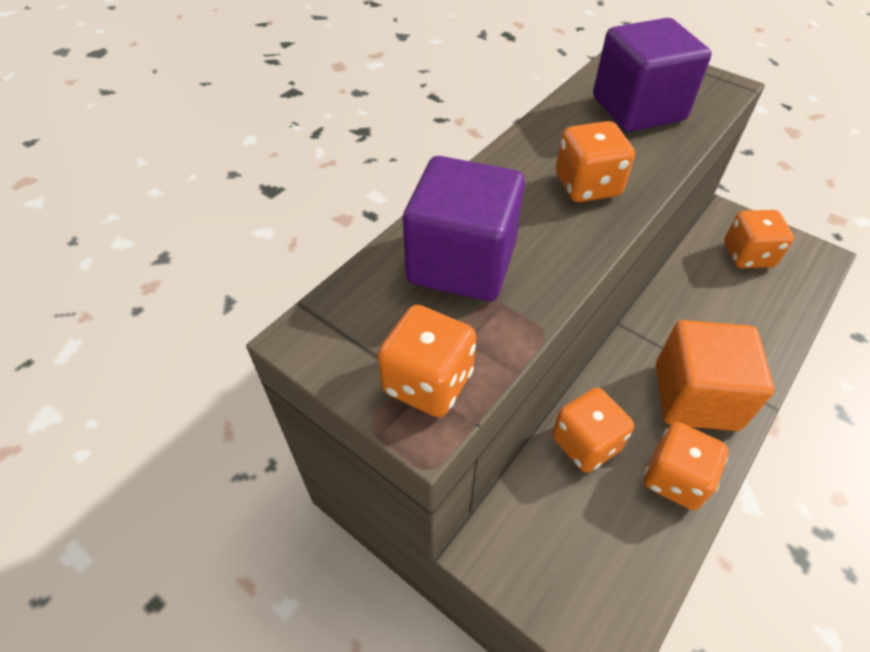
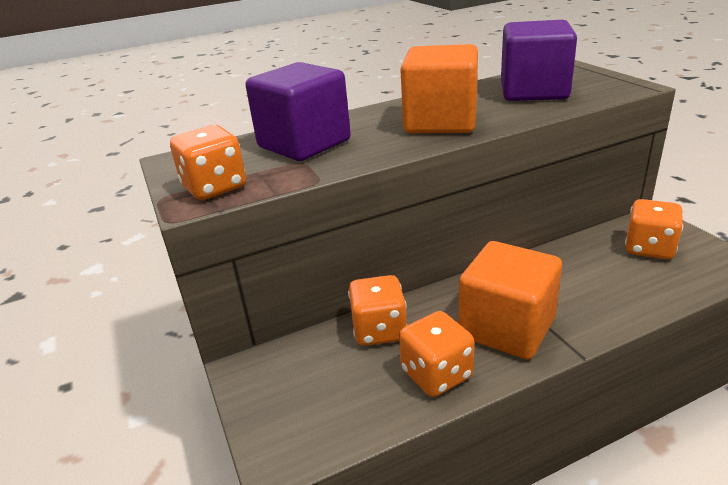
camera: 30 degrees right, 20 degrees down
orange dice [556,121,635,202] -> orange cube [400,44,478,133]

